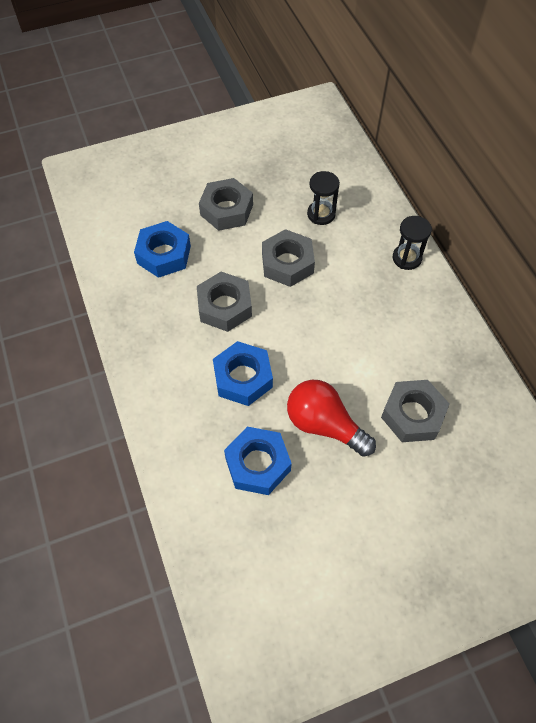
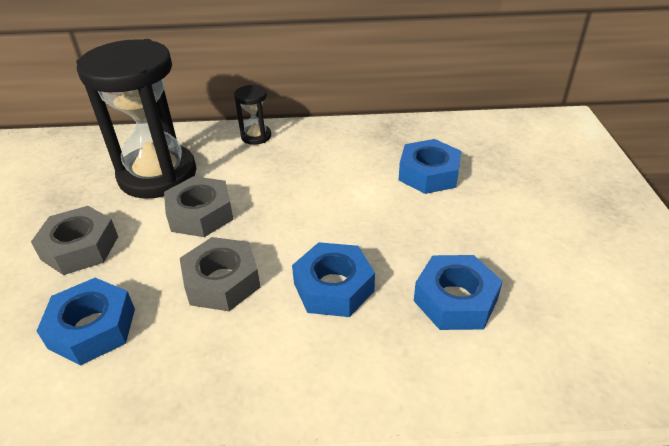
camera: 70 degrees left, 20 degrees down
red light bulb [287,380,376,457] -> none
black hourglass [307,171,340,225] -> black hourglass [76,39,197,199], size x2.32
grey nut [381,380,449,442] -> blue nut [399,139,461,194]

